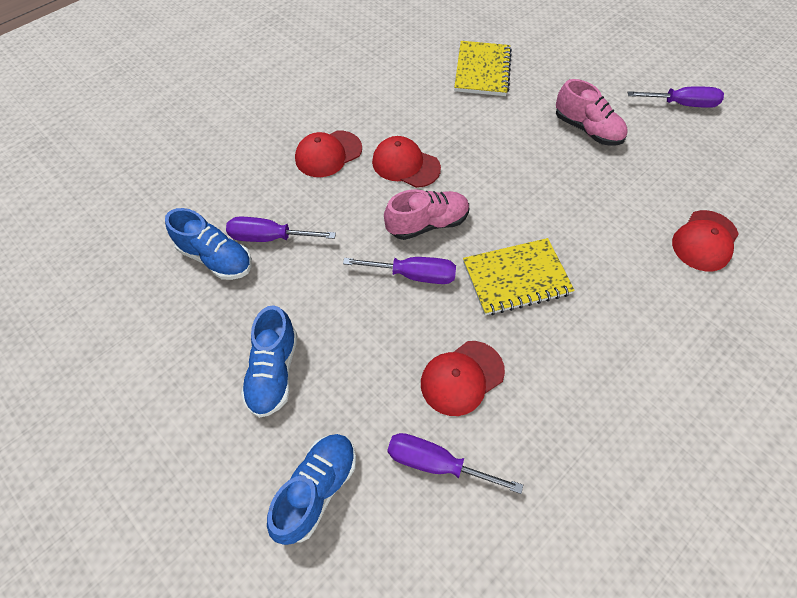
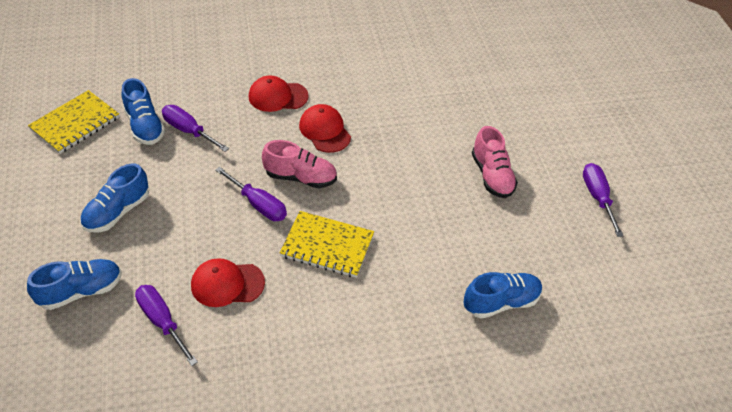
camera: 30 degrees right, 10 degrees down
yellow notebook [454,41,512,96] -> yellow notebook moved to [28,90,119,154]
purple screwdriver [628,86,724,108] -> purple screwdriver turned 135 degrees counterclockwise [583,163,623,237]
red cap [672,210,739,271] -> blue shoe [463,272,543,319]

